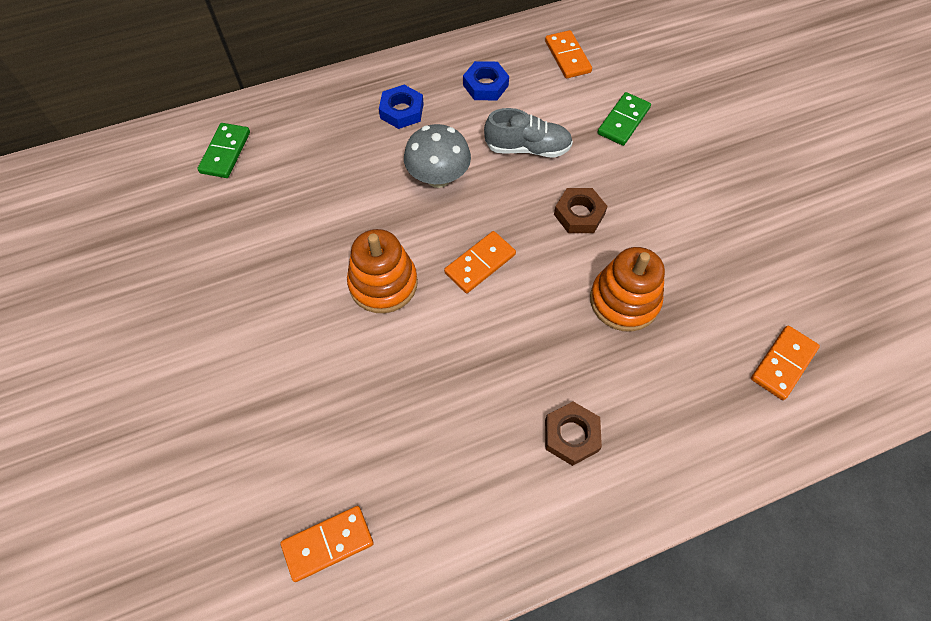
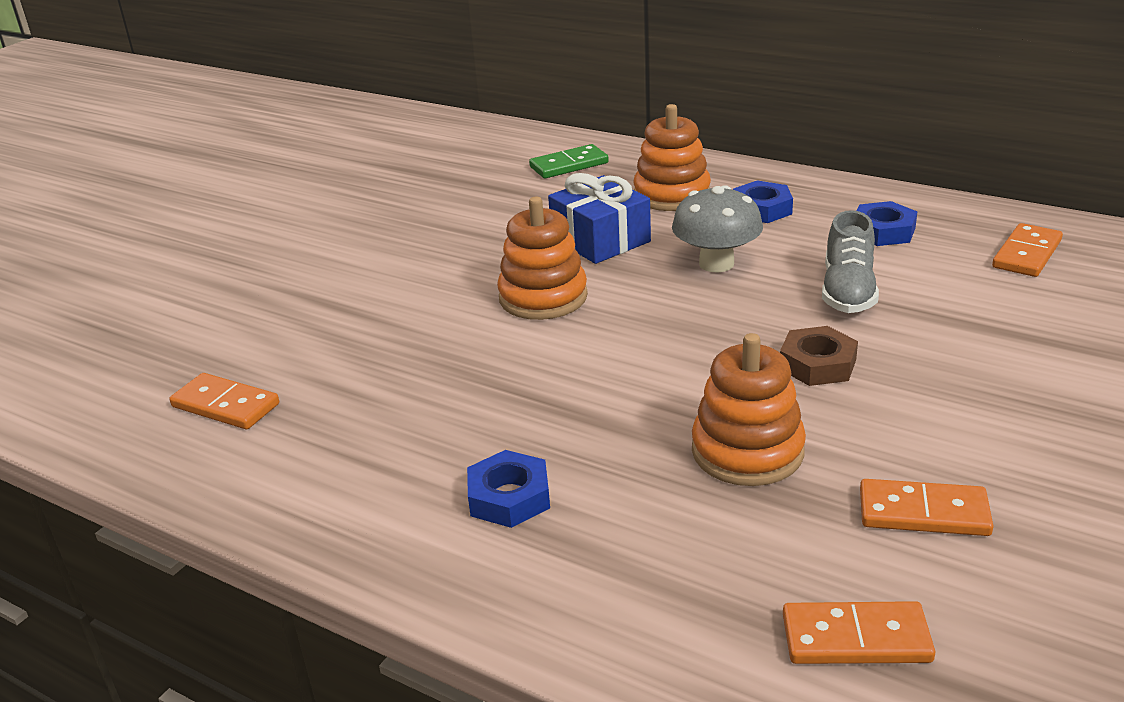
camera: 55 degrees right, 30 degrees down
orange domino [444,231,516,293] -> orange domino moved to [860,479,994,536]
grey shoe [484,108,573,158] -> grey shoe turned 45 degrees clockwise [822,210,879,313]
brown nut [545,401,602,466] -> blue nut [467,450,550,528]
green domino [597,92,651,146] -> none
none -> blue gift [548,173,651,264]
none -> orange stacking toy [633,104,711,211]

